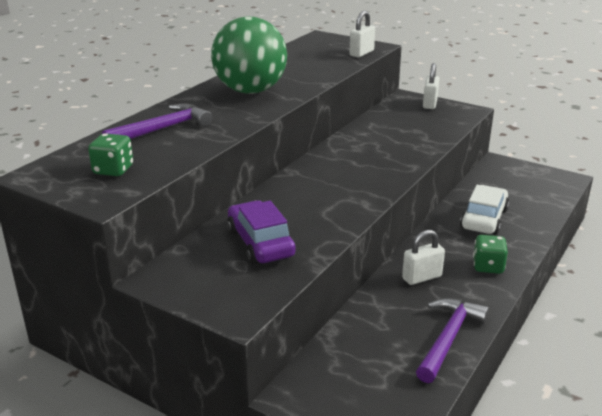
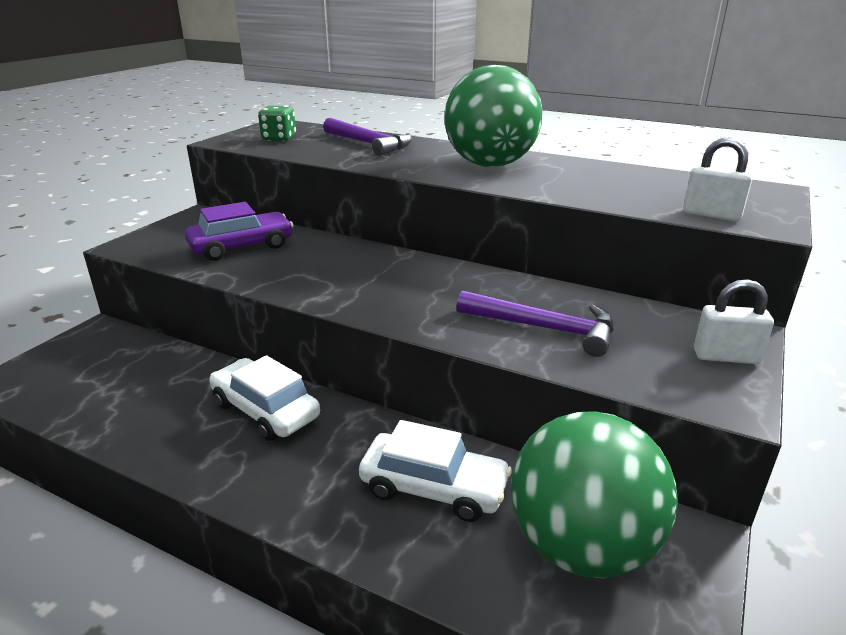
camera: 85 degrees right, 0 degrees up
white padlock [402,230,445,285] -> white car [209,355,320,441]
purple hammer [416,298,489,383] -> purple hammer moved to [456,291,613,357]
green dice [473,235,508,274] -> none
none -> green ball [511,411,678,578]

